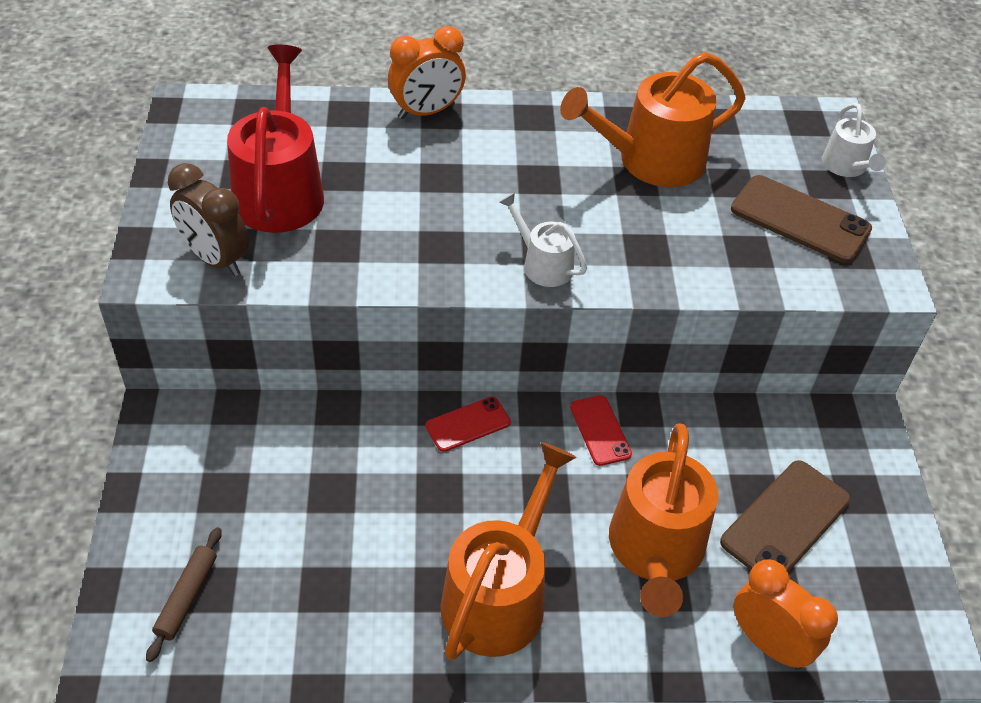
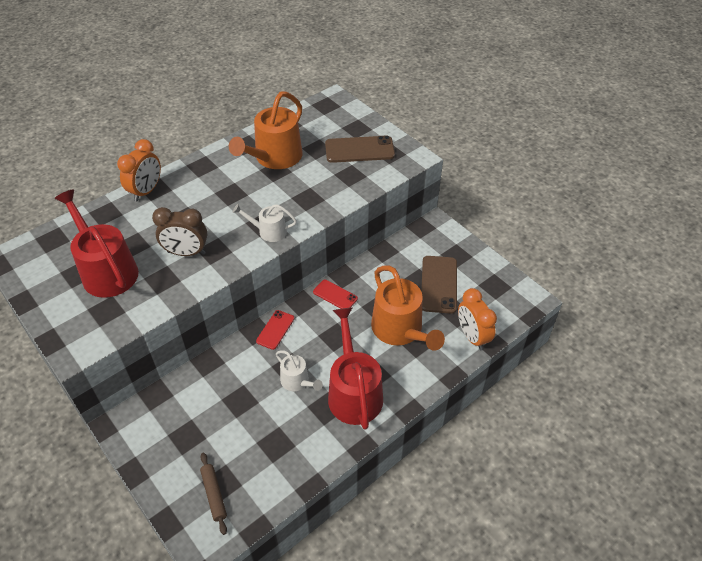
camera: 35 degrees left, 0 degrees up
brown clock [168,163,249,276] -> brown clock moved to [152,207,207,256]
orange watering can [441,442,576,661] -> red watering can [328,307,383,430]
orange clock [734,559,838,670] -> orange clock turned 120 degrees counterclockwise [458,288,497,350]
white watering can [822,103,886,177] -> white watering can moved to [276,350,323,391]

